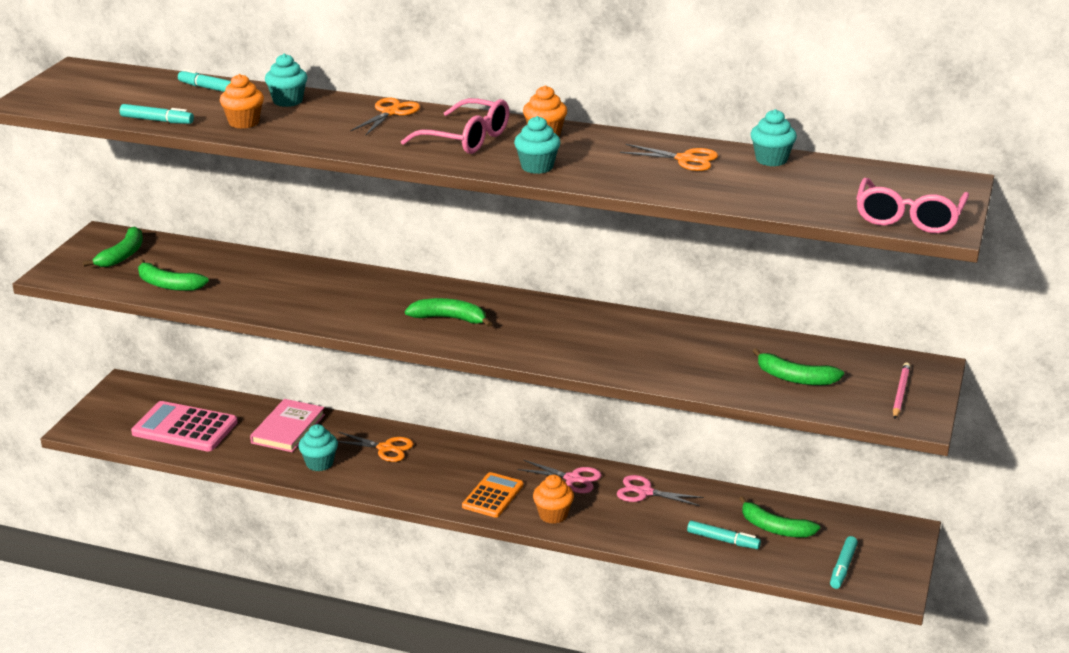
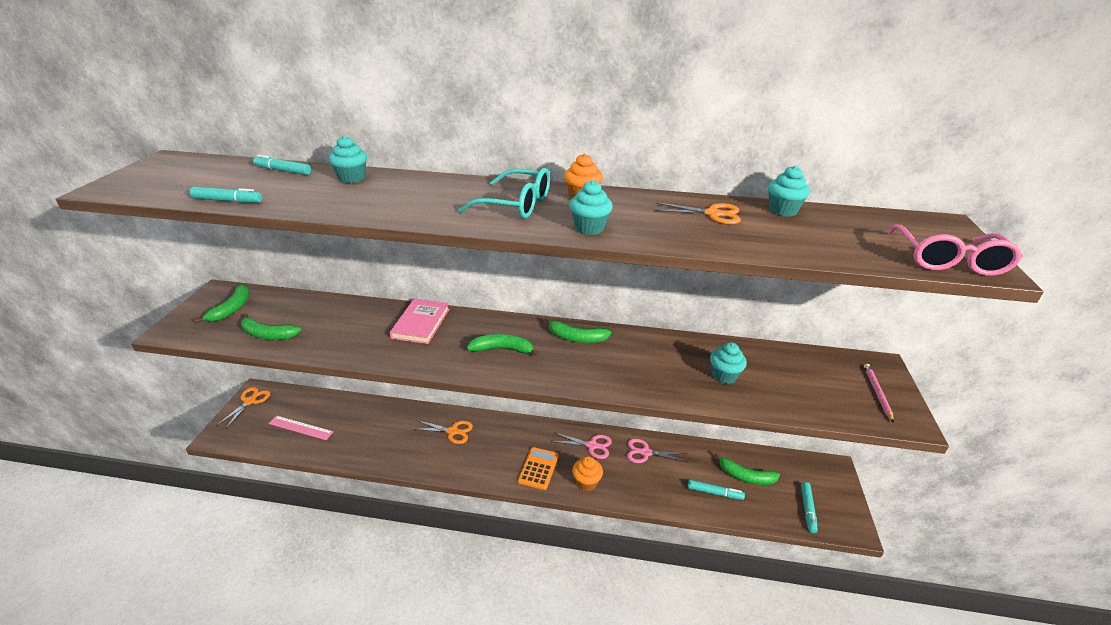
camera: 10 degrees left, 5 degrees up
pink calculator [131,401,238,452] -> pink ruler [268,416,334,440]
orange cupcake [220,74,264,129] -> none
pink book [250,399,325,452] -> pink book moved to [390,299,449,344]
turquoise cupcake [299,424,338,471] -> turquoise cupcake moved to [710,342,747,384]
orange scissors [350,98,420,135] -> orange scissors moved to [216,387,270,428]
pink glasses [401,98,509,154] -> turquoise glasses [458,168,550,218]
green banana [752,348,844,385] -> green banana moved to [544,317,611,343]

